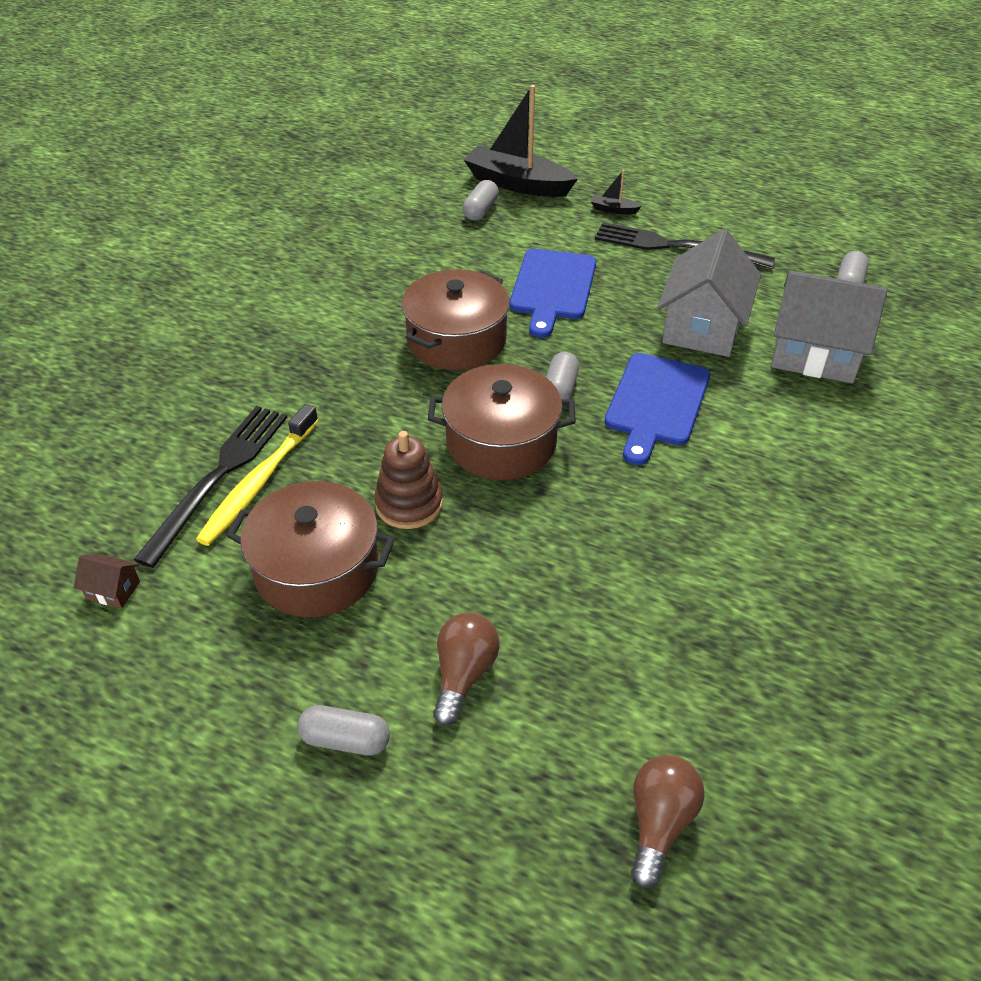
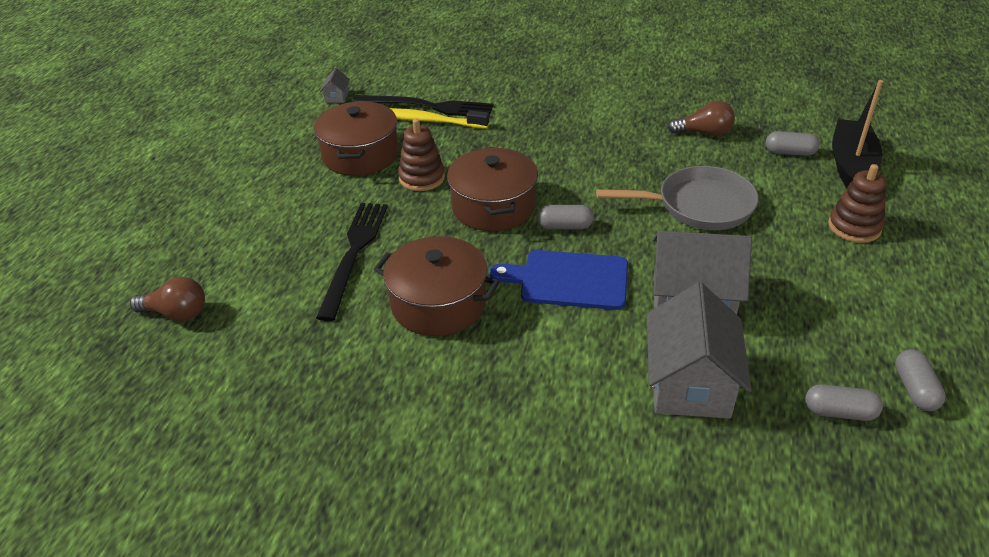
camera: 80 degrees right, 5 degrees down
brown house [74,554,140,608] -> grey house [320,68,350,103]
grey capsule [297,705,390,755] -> grey capsule moved to [895,349,946,411]
brown pot [402,269,510,370] -> brown pot moved to [374,236,499,336]
brown light bulb [433,613,500,726] -> brown light bulb moved to [668,101,735,136]
blue cutting board [510,249,596,338] -> grey pan [596,166,759,230]
black boat [591,170,642,214] -> brown stacking toy [828,164,886,243]
black fork [595,222,775,269] -> black fork moved to [316,203,388,321]

